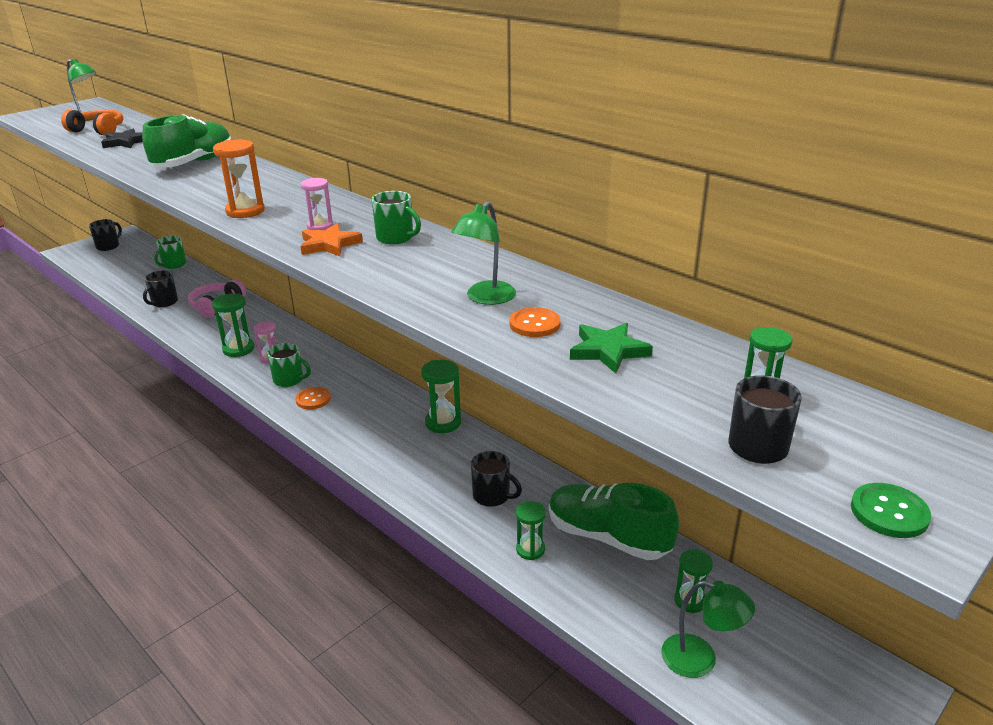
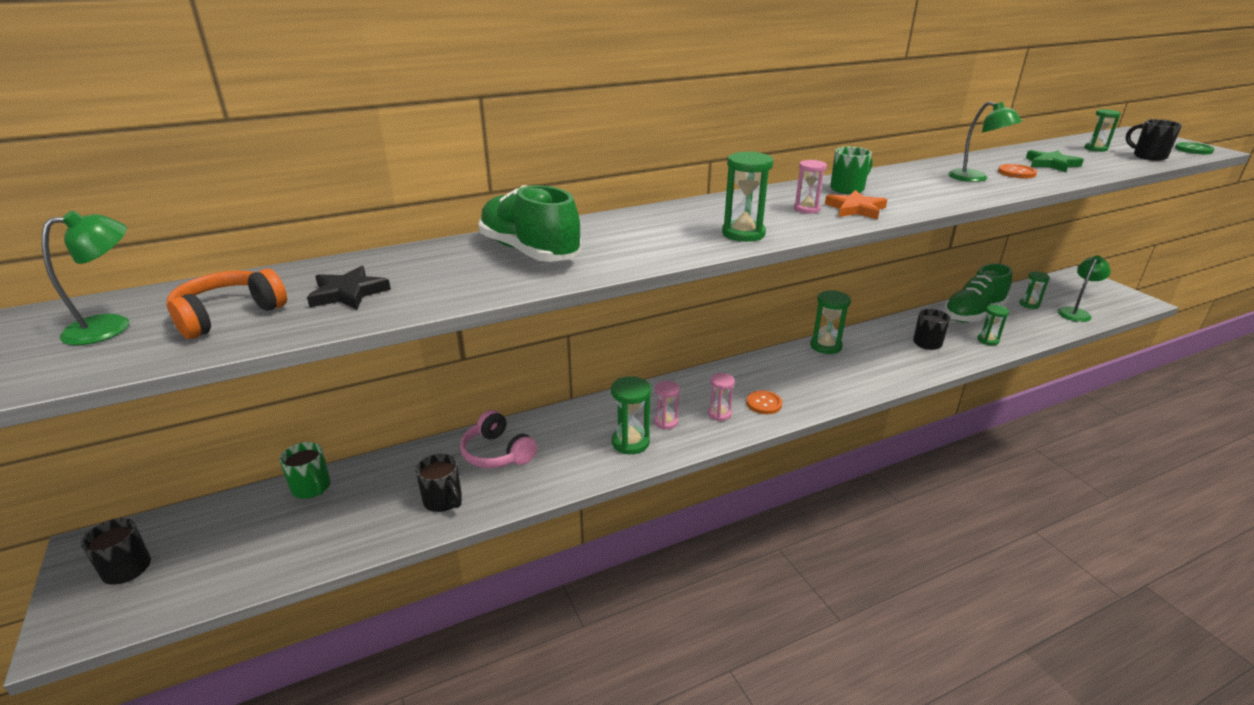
camera: 70 degrees left, 0 degrees up
orange hourglass [213,139,265,218] -> green hourglass [722,151,773,242]
green mug [267,343,311,387] -> pink hourglass [708,373,735,421]

